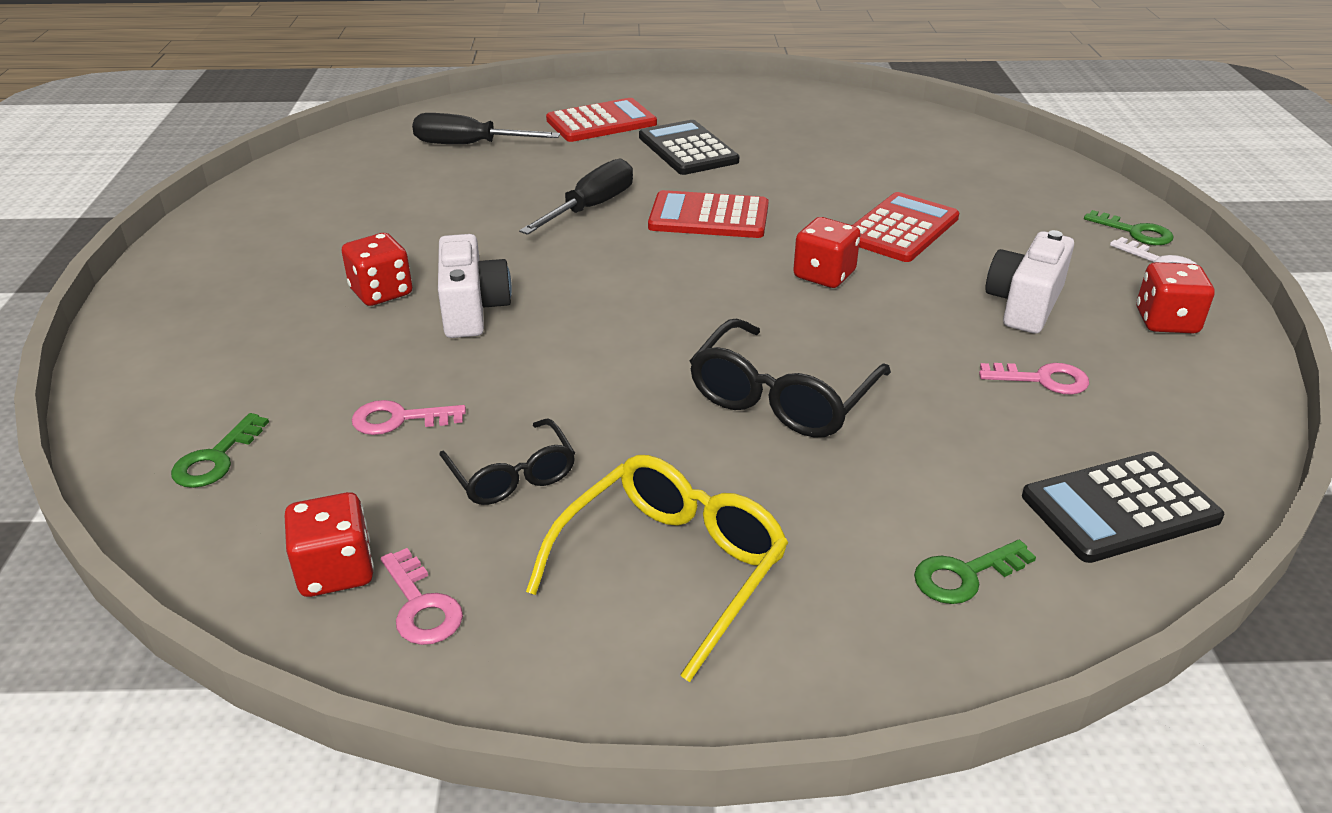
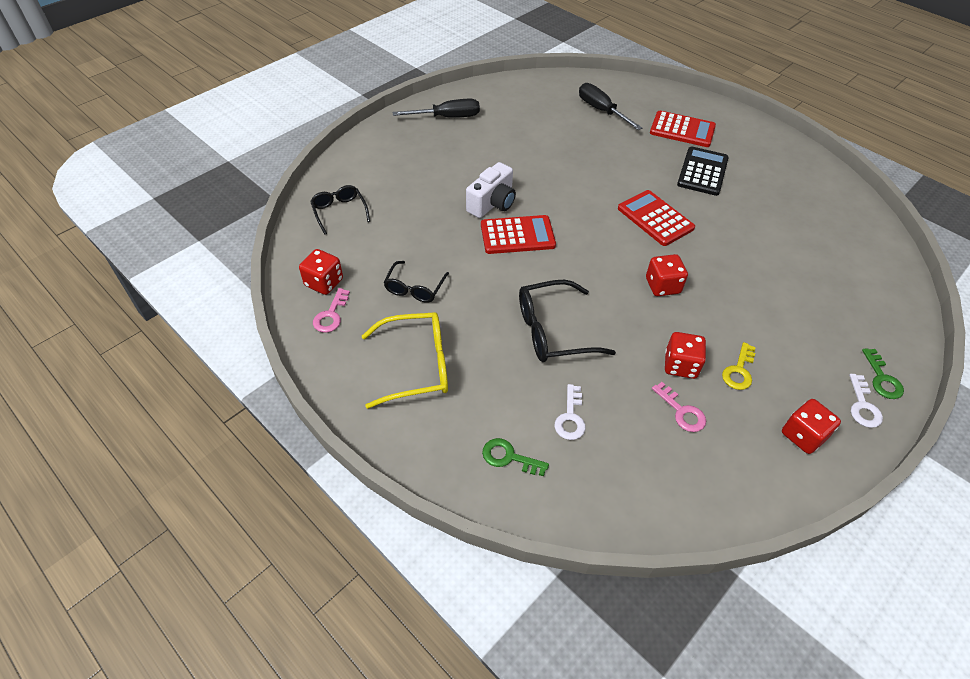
camera: 45 degrees right, 15 degrees up
green key [171,413,269,488] -> black glasses [310,185,370,235]
red dice [342,233,412,306] -> red dice moved to [665,332,706,379]
pink key [352,400,466,435] -> none
black screwdriver [519,158,633,235] -> black screwdriver moved to [392,98,480,118]
red calculator [853,192,959,262] -> red calculator moved to [481,215,556,254]
white camera [985,230,1074,334] -> yellow key [722,342,756,390]
black calculator [1022,451,1225,563] -> none
none -> white key [555,384,585,440]

